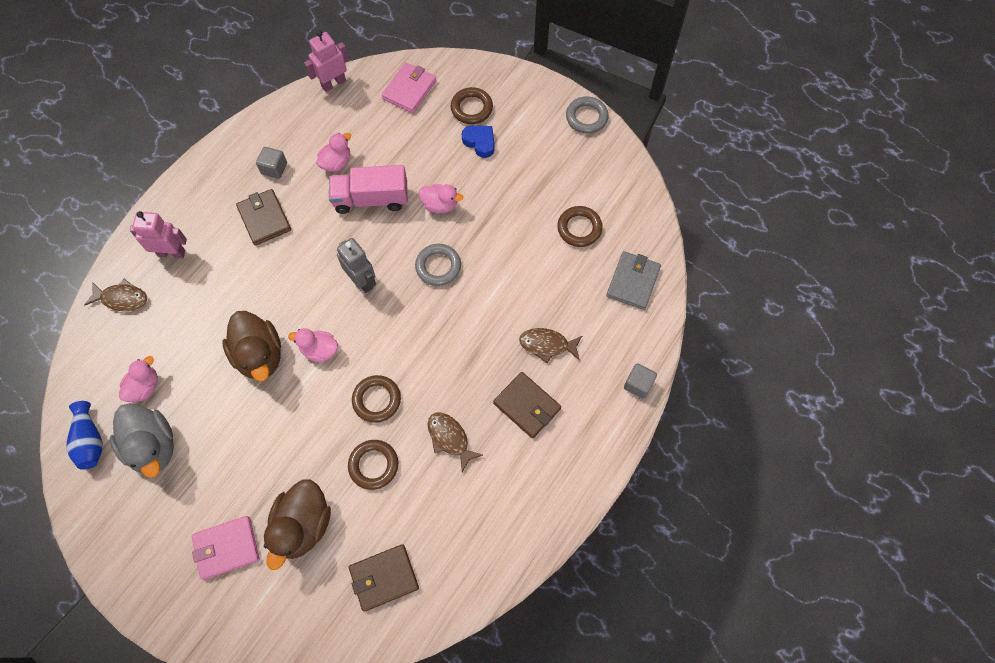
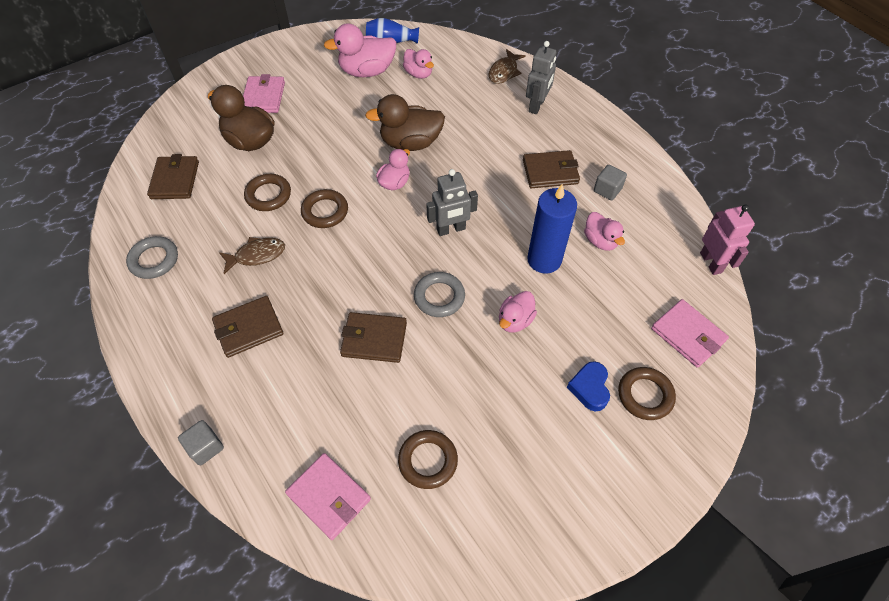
camera: 110 degrees right, 10 degrees down
grey duck [109,403,174,478] -> pink duck [324,23,396,77]
pink robot [130,211,187,258] -> grey robot [526,41,556,114]
pink truck [329,165,408,214] -> blue candle [527,184,577,274]
blue heart [462,126,495,158] -> blue heart turned 120 degrees clockwise [567,361,610,411]
brown fish [519,328,582,363] -> none
grey ring [566,96,609,134] -> grey ring moved to [126,236,178,279]
grey wallet [606,251,661,310] -> pink wallet [285,453,371,540]
none -> brown wallet [340,312,407,363]

